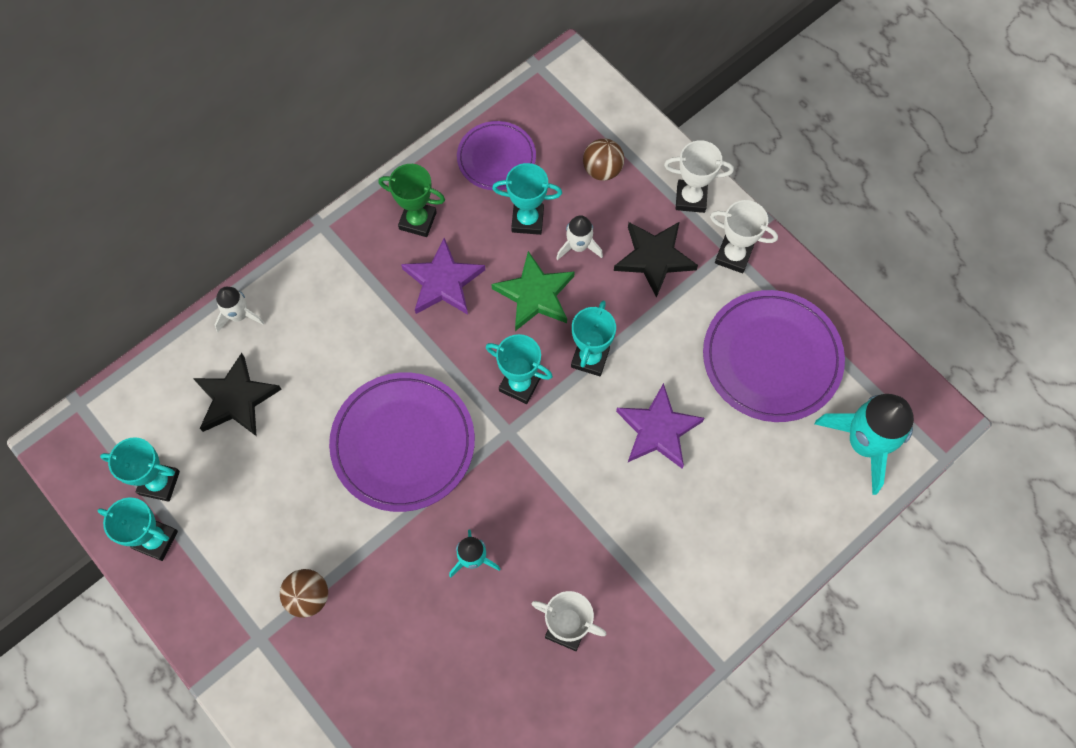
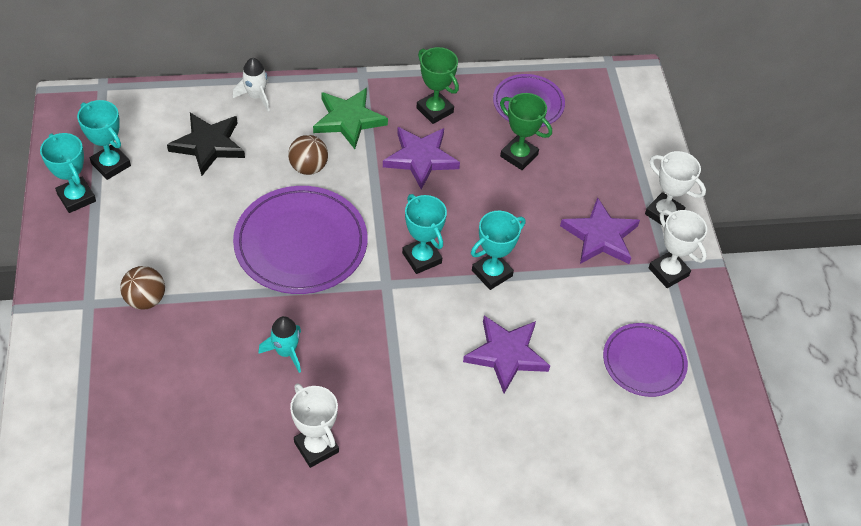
camera: 30 degrees right, 15 degrees down
green star [491,251,574,331] -> green star moved to [313,88,388,149]
turquoise trophy [492,163,562,235] -> green trophy [500,93,552,170]
white rocket [556,215,603,260] -> none
brown ball [583,138,624,181] -> brown ball moved to [288,135,328,175]
black star [614,222,698,298] -> purple star [560,197,640,264]
purple plate [703,290,845,422] -> purple plate [603,323,688,397], size x0.60
turquoise rocket [815,394,914,495] -> none

